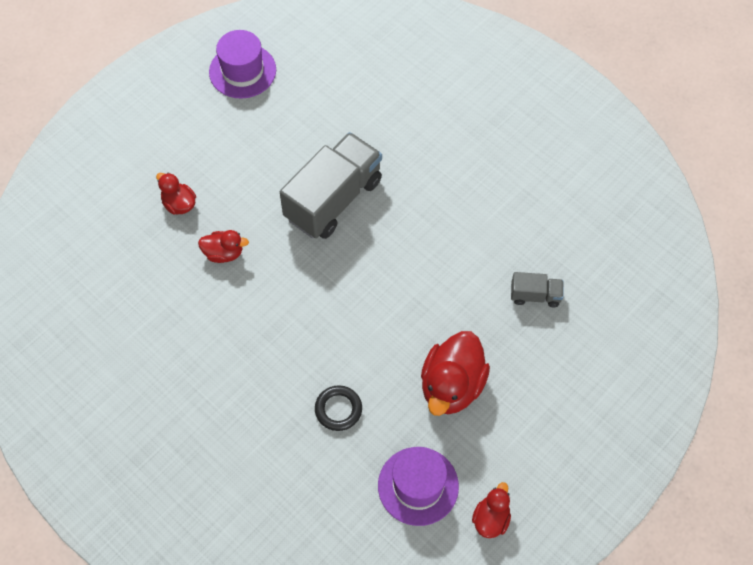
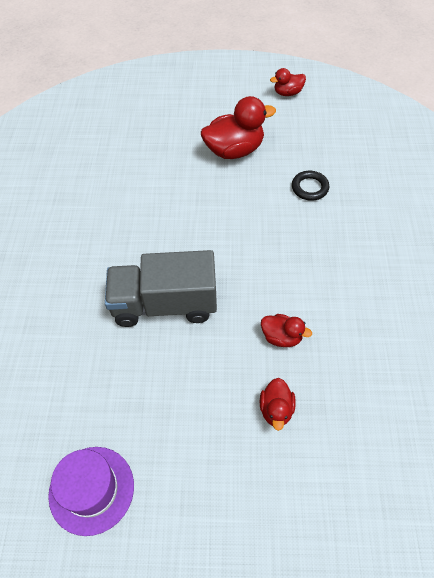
camera: 130 degrees left, 5 degrees down
red duck [198,230,249,263] -> red duck turned 150 degrees clockwise [261,314,312,347]
purple hat [378,447,459,526] -> none
grey truck [511,272,564,307] -> none

